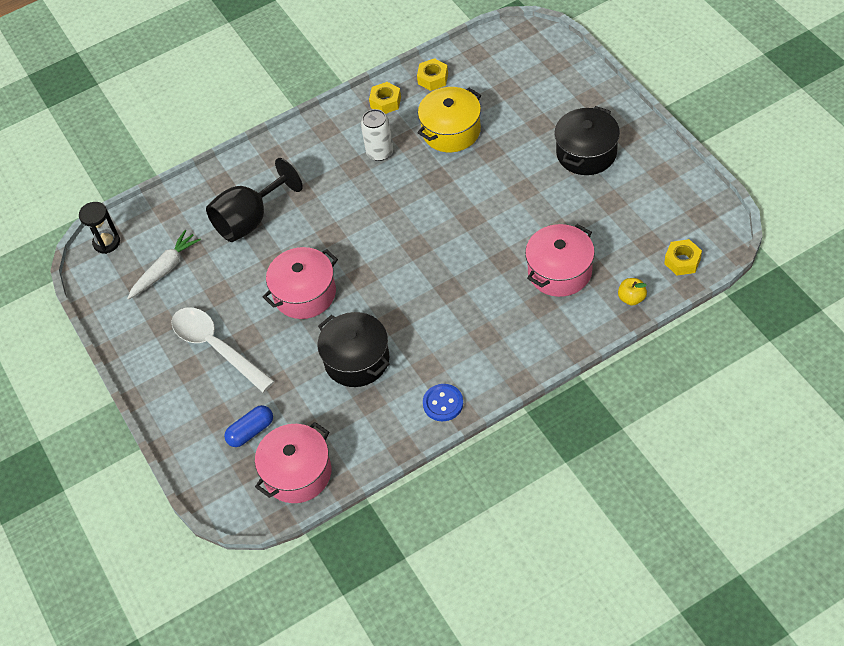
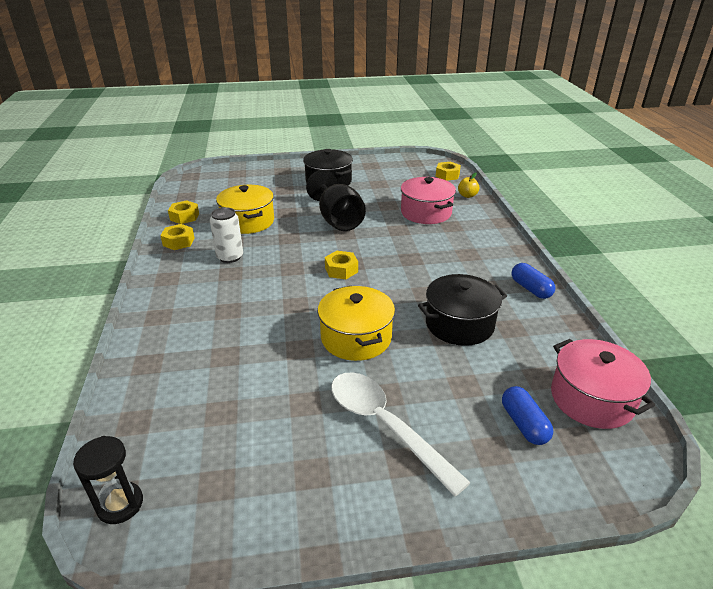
camera: 75 degrees left, 20 degrees down
white carrot [127,230,201,300] -> none
white spoon [171,307,275,392] -> white spoon turned 75 degrees clockwise [331,372,471,497]
black goblet [206,158,303,242] -> black goblet moved to [306,170,366,231]
pink pot [263,247,338,319] -> yellow pot [318,286,395,361]
blue button [423,384,463,421] -> blue capsule [512,263,555,299]
none -> yellow nut [325,251,358,279]

